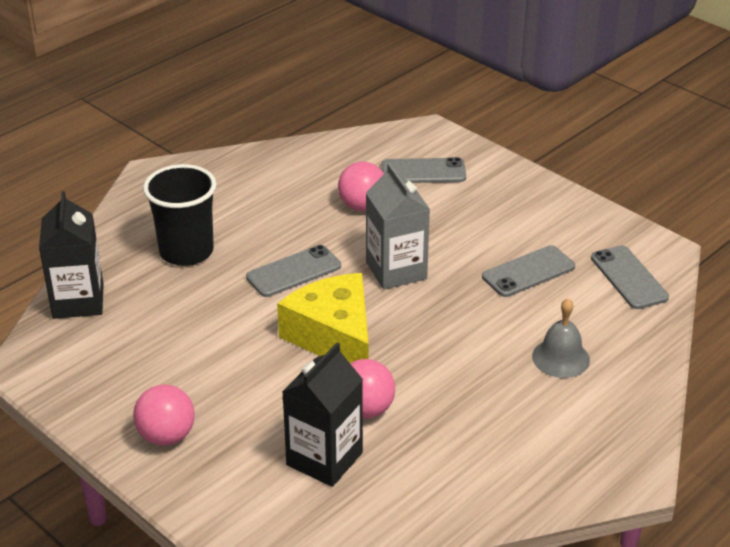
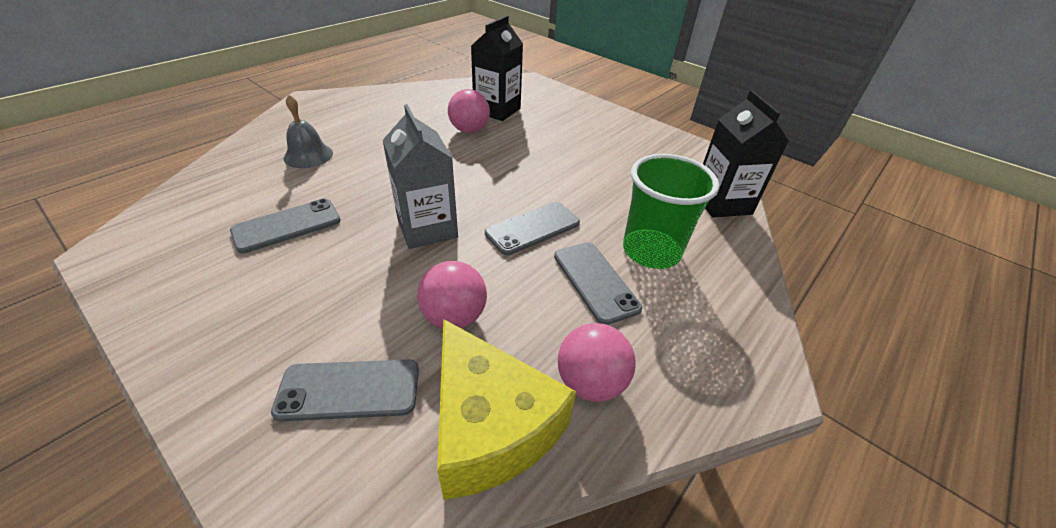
camera: 175 degrees right, 5 degrees up
pink ball [133,385,195,446] -> pink ball moved to [558,323,636,402]
black cup [143,164,216,266] -> green cup [623,154,719,269]
yellow cheese [277,273,369,363] -> yellow cheese moved to [437,319,576,500]
grey phone [591,245,669,309] -> grey phone moved to [554,242,642,325]

